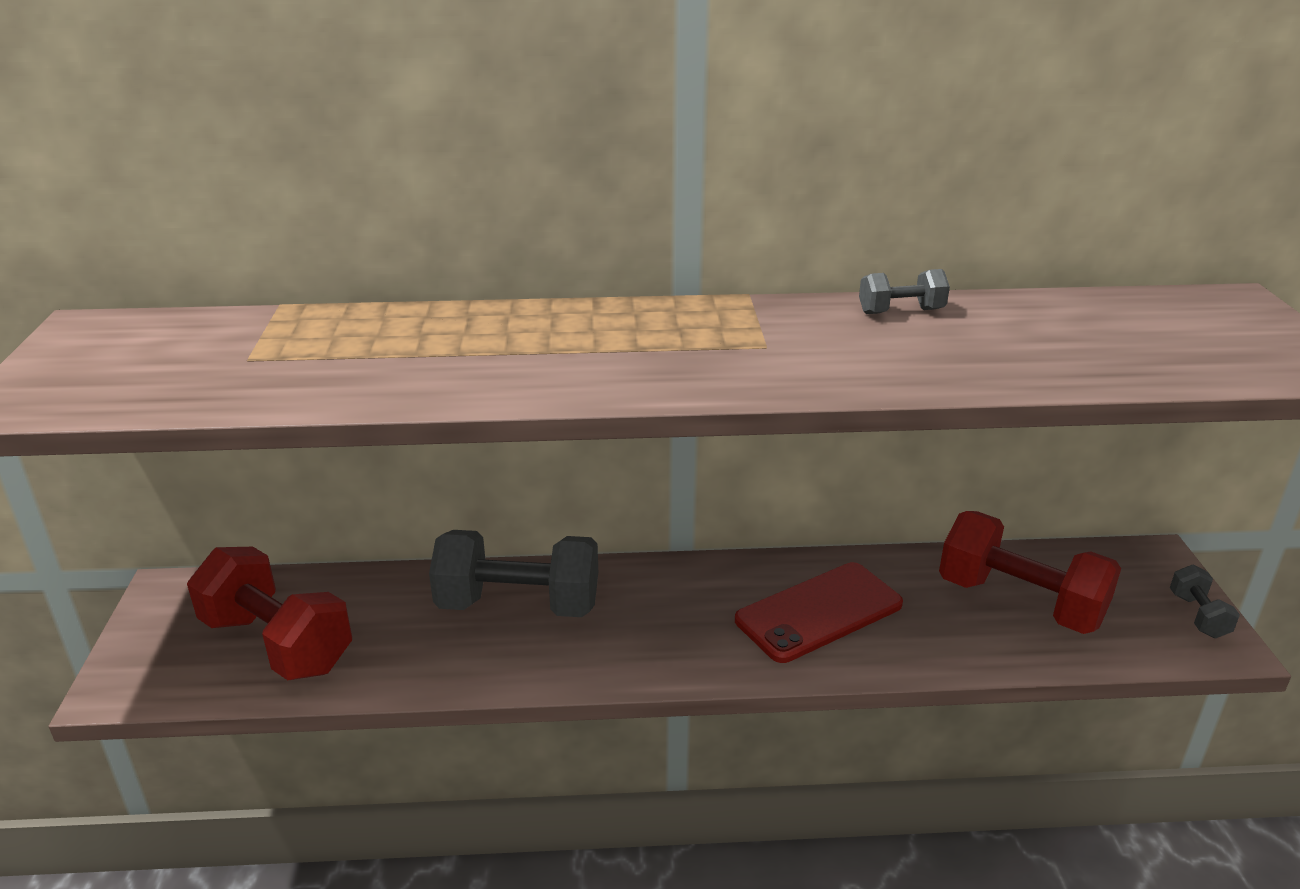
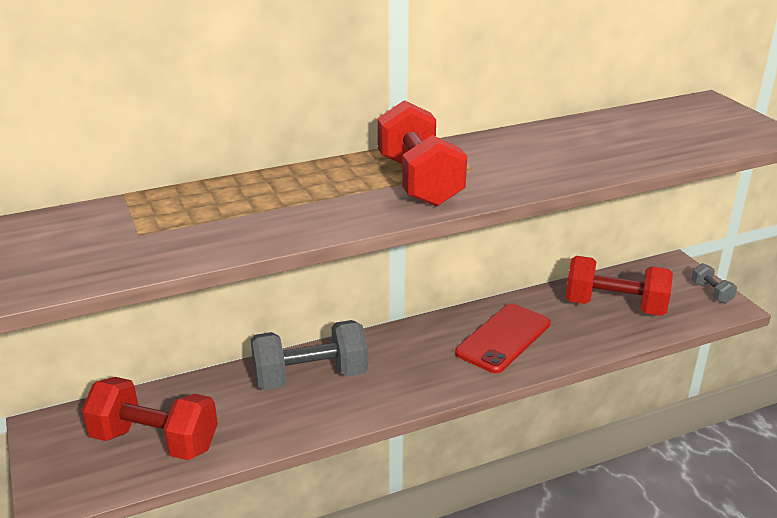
camera: 20 degrees left, 0 degrees up
grey dumbbell [859,269,950,314] -> none
none -> red dumbbell [377,100,467,207]

